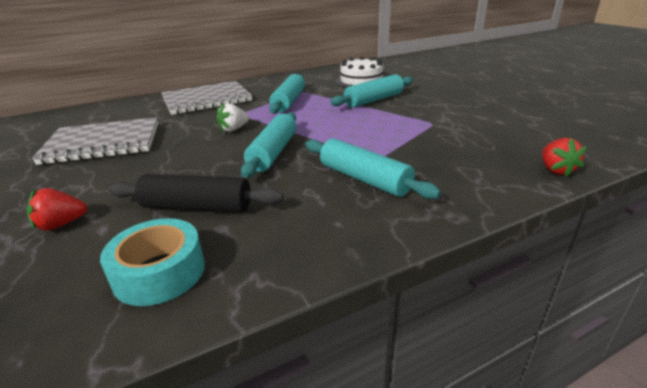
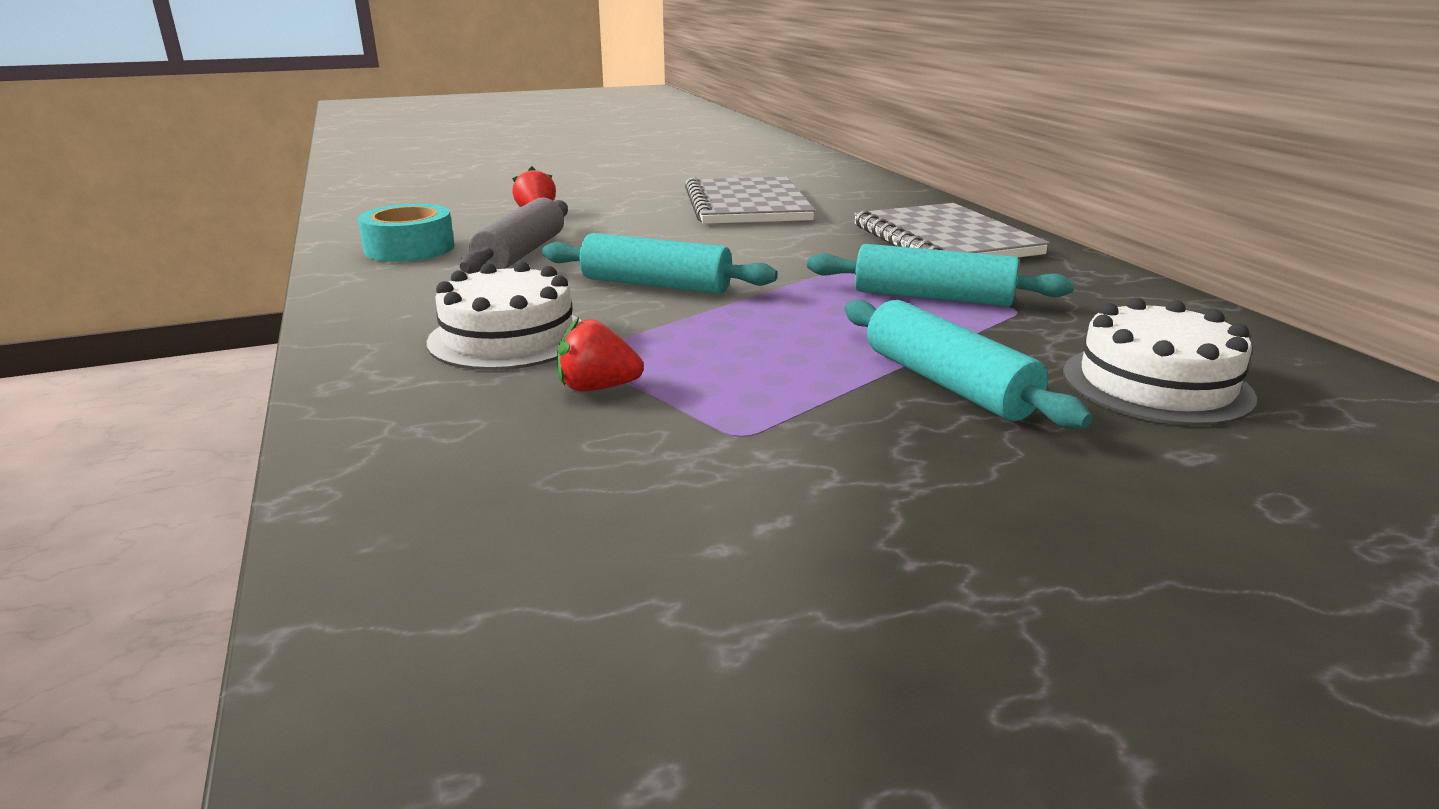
camera: 95 degrees right, 5 degrees down
black rolling pin [108,174,283,212] -> grey rolling pin [460,197,568,274]
white strawberry [216,103,249,132] -> none
turquoise rolling pin [305,139,441,199] -> white cake [427,261,582,370]
red strawberry [542,138,587,177] -> red strawberry moved to [557,317,644,391]

